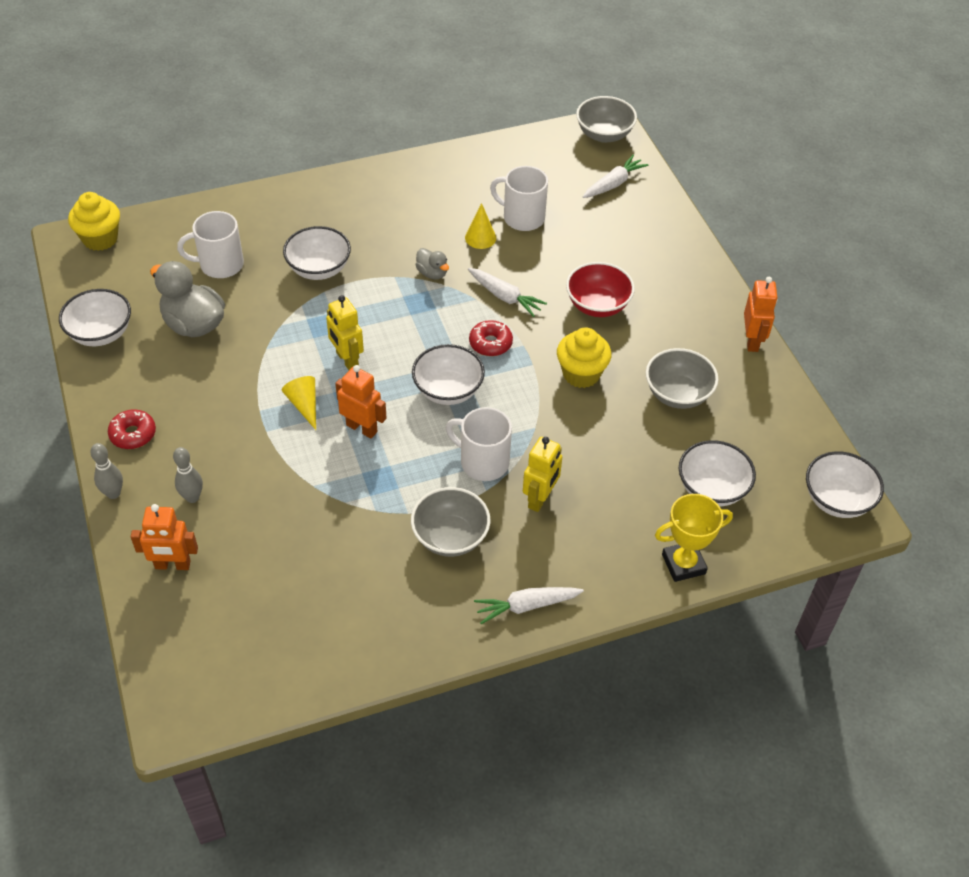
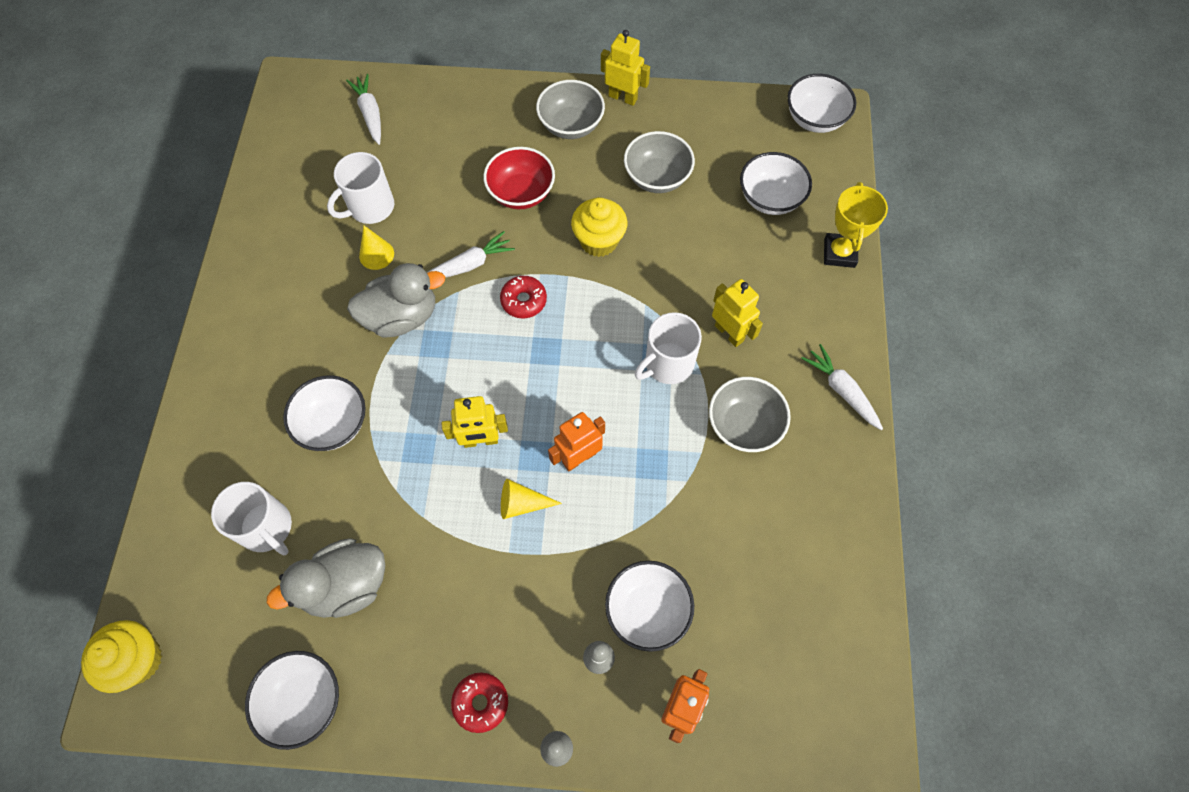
camera: 65 degrees left, 15 degrees up
white mug [177,211,244,278] -> white mug turned 60 degrees counterclockwise [211,482,292,555]
white bowl [412,344,485,405] -> white bowl moved to [605,561,694,652]
grey duck [416,248,449,279] -> grey duck [347,263,445,338], size x1.95
white carrot [474,587,584,624] -> white carrot turned 135 degrees clockwise [801,344,883,430]
grey bowl [576,96,637,143] -> grey bowl moved to [536,80,605,139]
orange robot [744,277,778,352] -> yellow robot [601,30,650,106]

